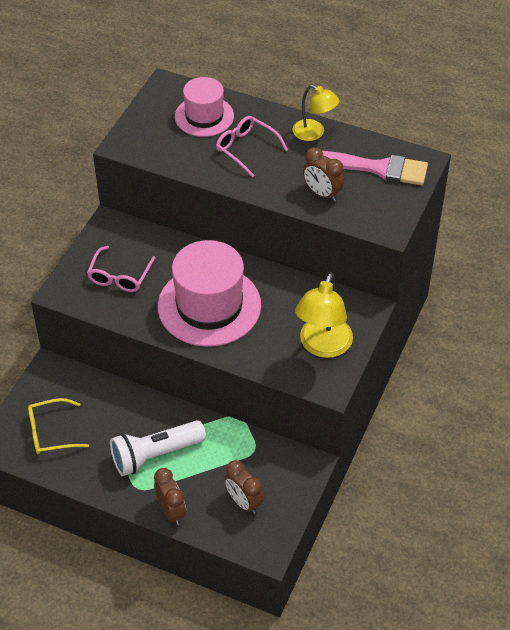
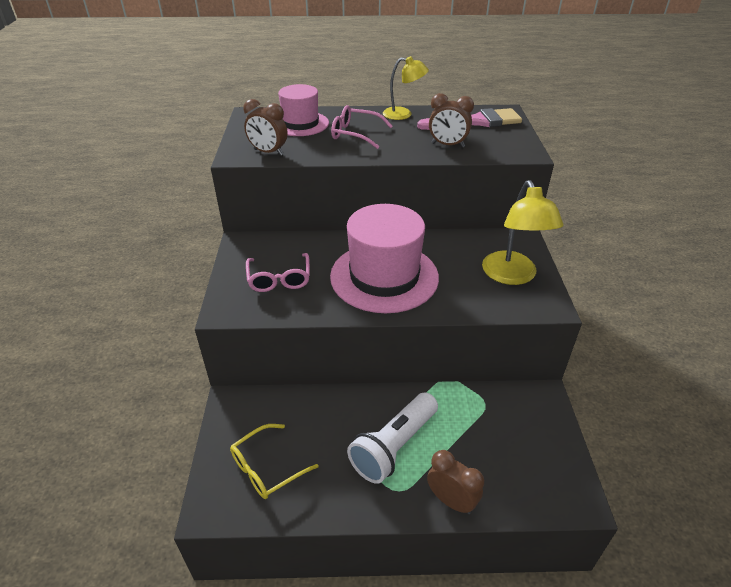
camera: 25 degrees left, 10 degrees down
brown clock [224,460,264,514] -> brown clock moved to [243,99,287,156]

